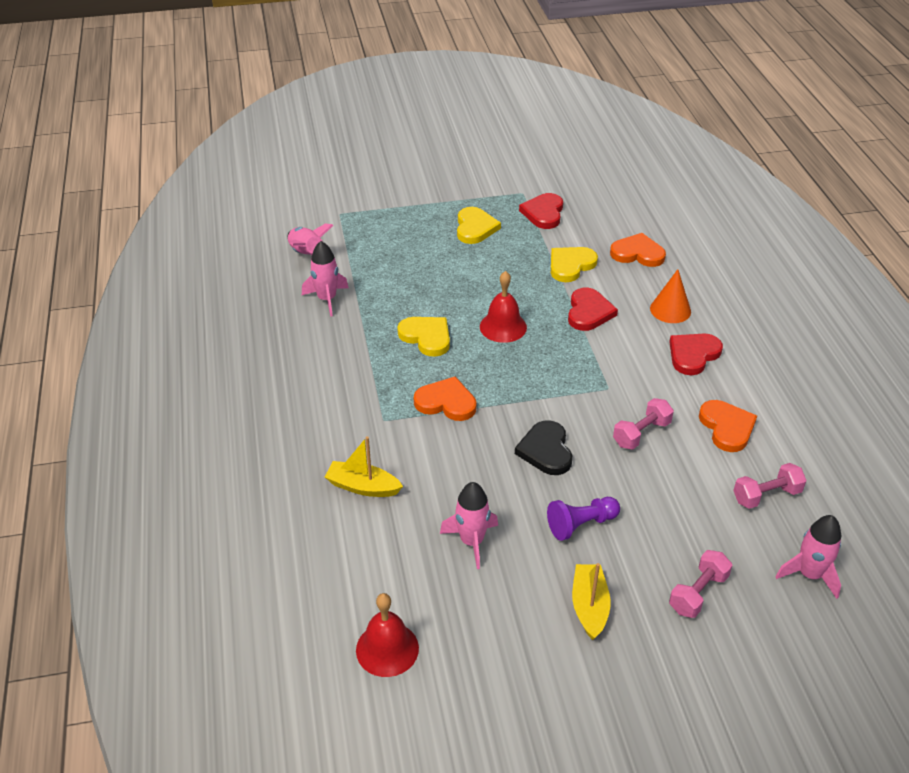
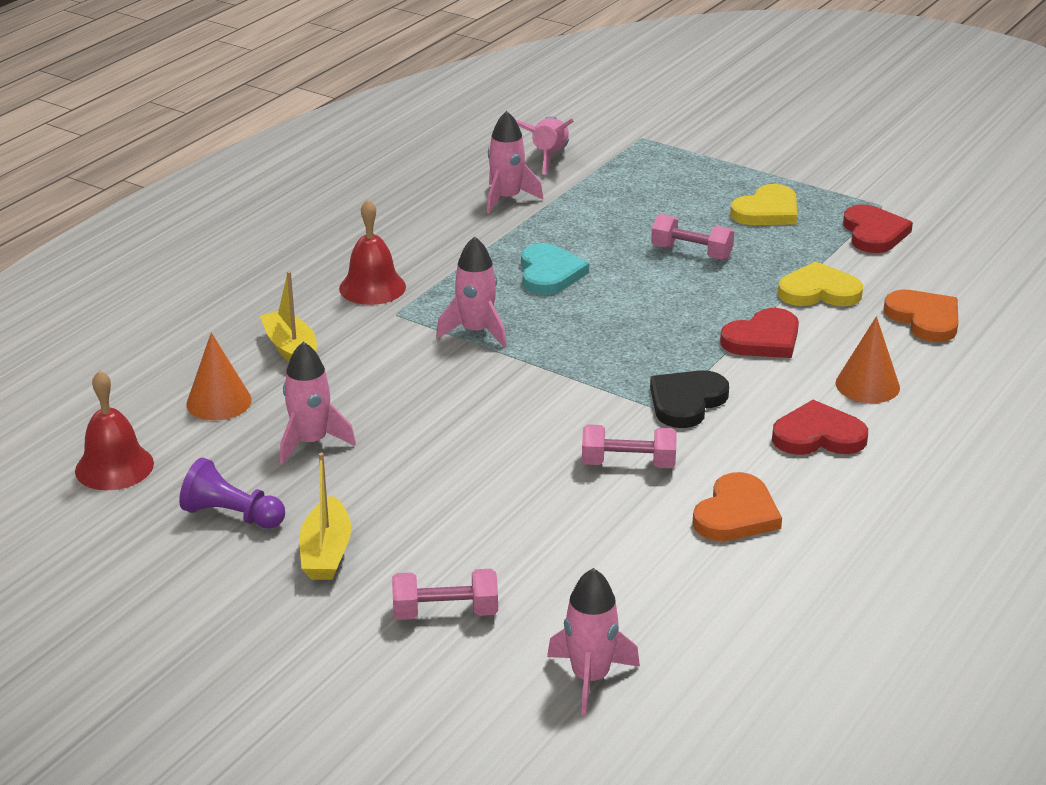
camera: 45 degrees right, 10 degrees down
yellow heart [397,317,450,357] -> turquoise heart [521,243,589,295]
orange heart [414,376,476,421] -> pink rocket [436,236,507,348]
red bell [480,271,527,343] -> red bell moved to [339,199,406,305]
black heart [515,420,572,475] -> black heart moved to [650,370,729,428]
red heart [519,193,563,229] -> red heart turned 120 degrees clockwise [843,204,913,253]
purple pawn [547,497,620,541] -> purple pawn moved to [179,458,285,529]
yellow boat [572,563,611,640] -> yellow boat turned 135 degrees clockwise [299,453,351,580]
pink dumbbell [733,463,807,509] -> pink dumbbell moved to [651,214,734,260]
none -> orange cone [186,333,252,421]

